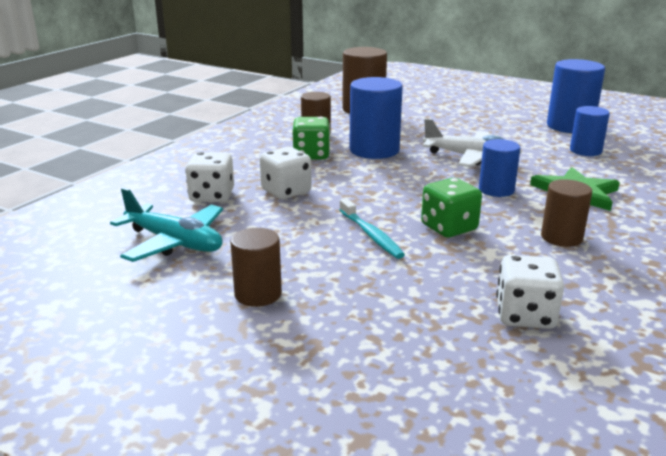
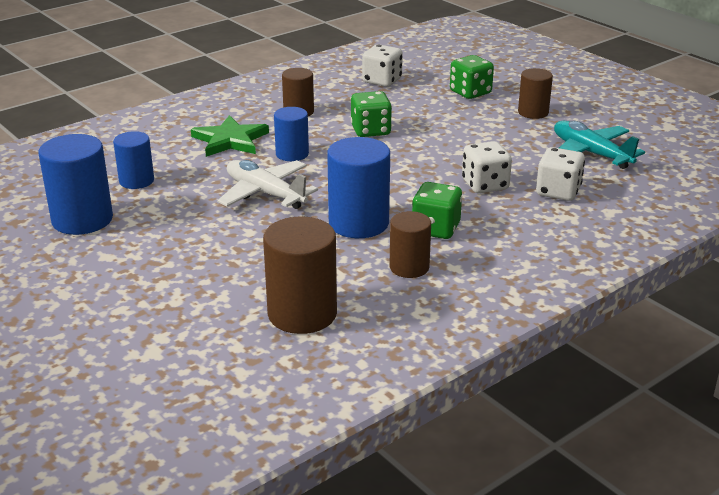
camera: 160 degrees left, 5 degrees up
turquoise toothbrush [339,198,405,259] -> none
none -> green dice [450,55,494,99]

